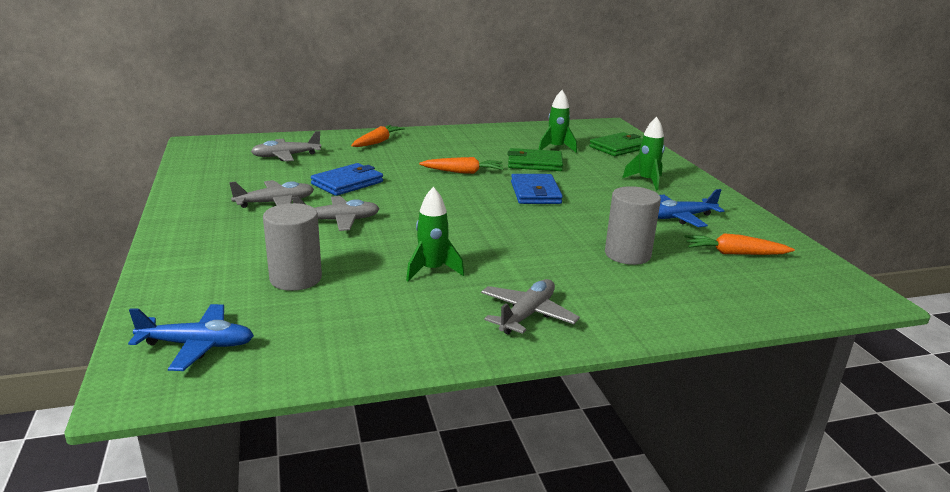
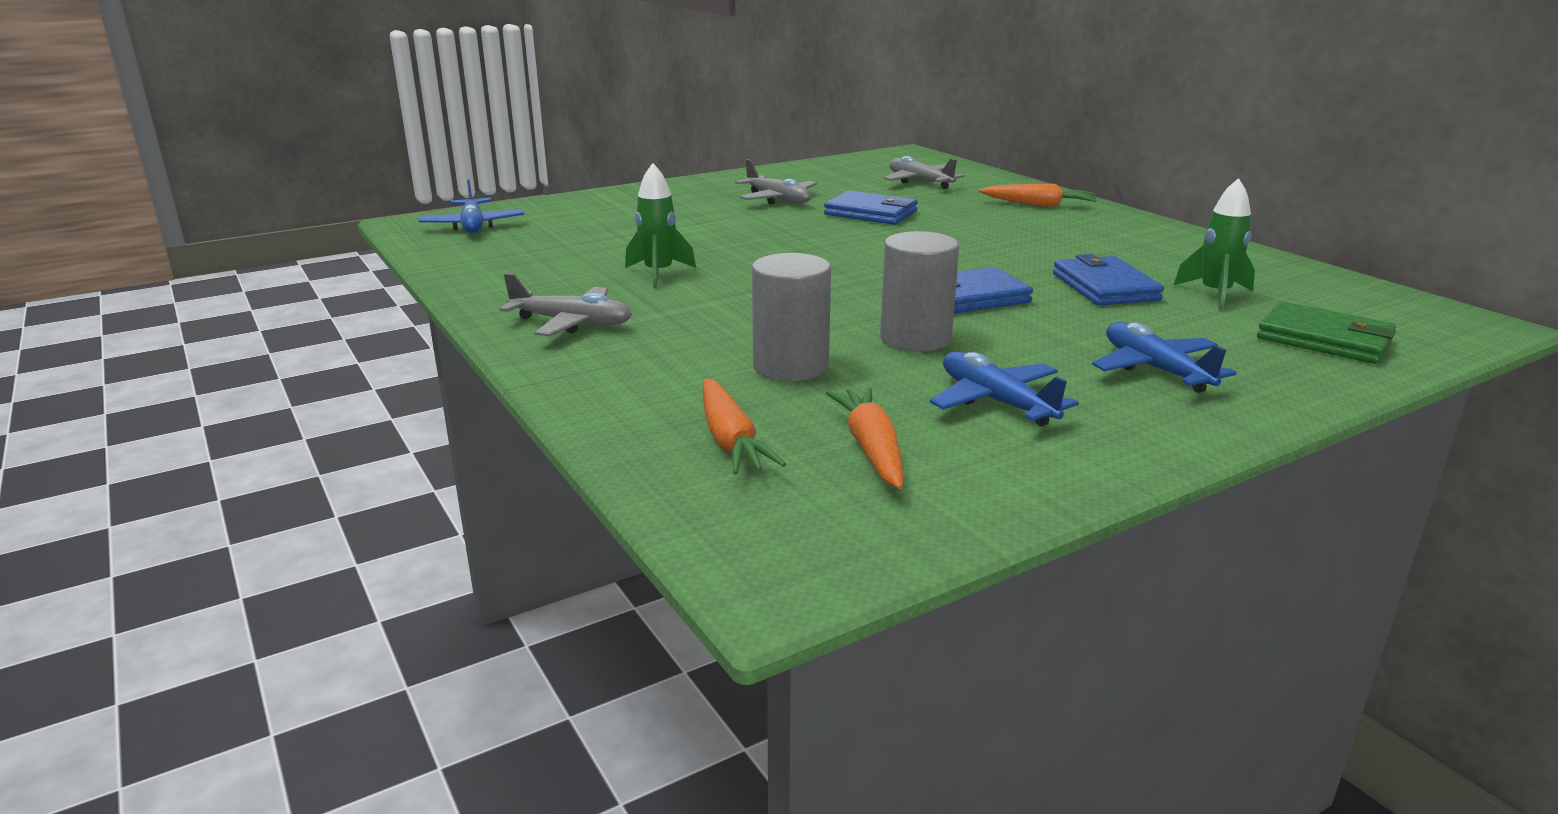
camera: 75 degrees right, 0 degrees up
grey cylinder [263,203,322,291] -> grey cylinder moved to [880,231,959,351]
grey plane [292,196,380,231] -> none
orange carrot [419,157,504,174] -> orange carrot moved to [702,379,786,475]
green wallet [507,148,563,171] -> blue wallet [1053,254,1164,306]
green rocket [622,117,665,190] -> blue plane [1092,322,1237,393]

